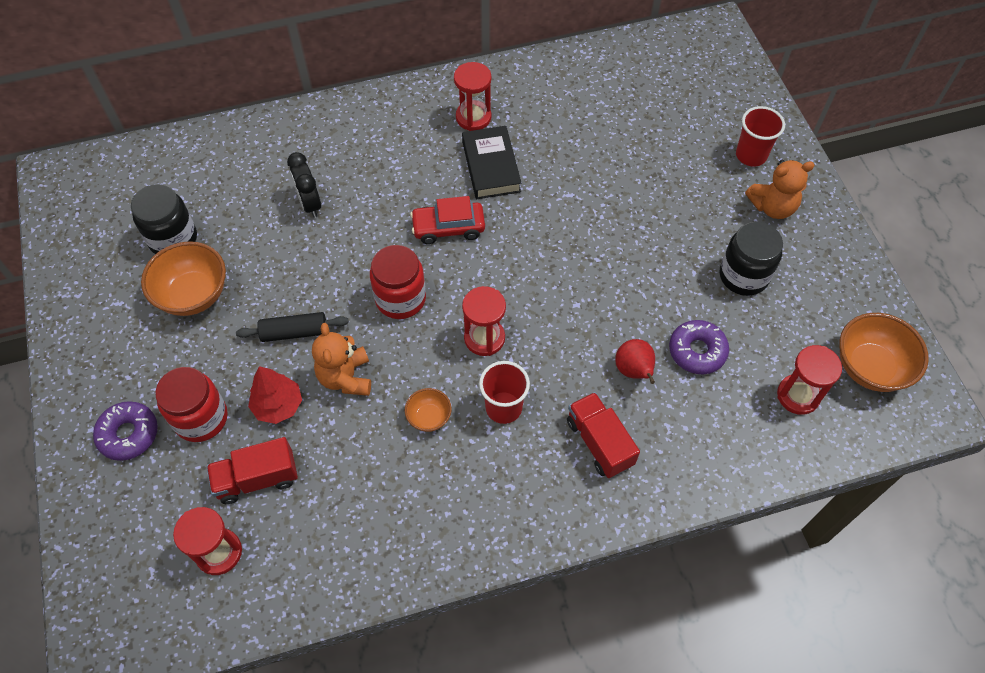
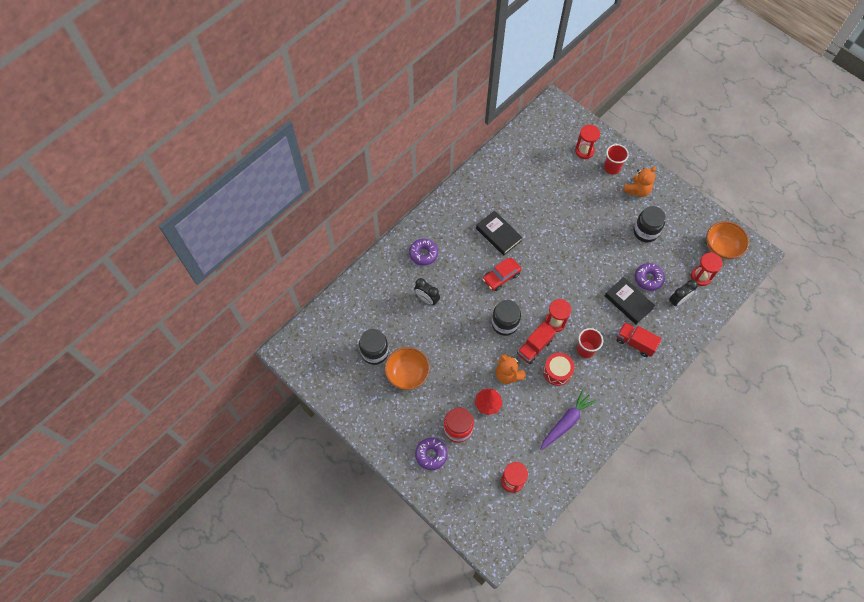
camera: 30 degrees left, 5 degrees up
red truck [207,437,298,504] -> red truck moved to [517,322,556,364]
black rolling pin [236,312,349,342] -> none
red jar [370,245,426,319] -> black jar [492,300,521,336]
orange bowl [405,388,452,432] -> red drum [543,353,575,386]
red hourglass [454,62,491,131] -> red hourglass moved to [575,125,600,159]
red pear [616,339,655,384] -> black book [605,277,655,325]
none -> purple donut [409,239,438,266]
none -> purple carrot [540,390,596,451]
none -> black clock [669,280,698,306]

